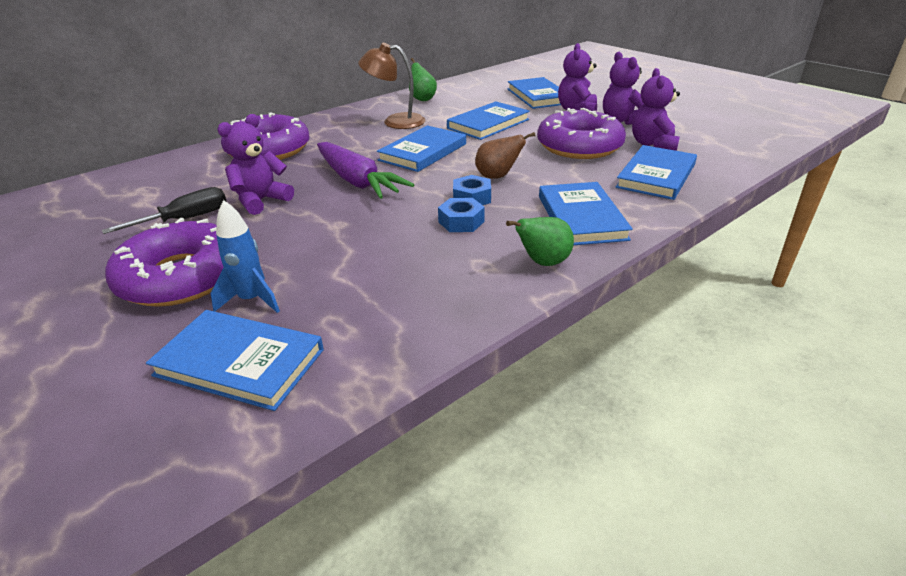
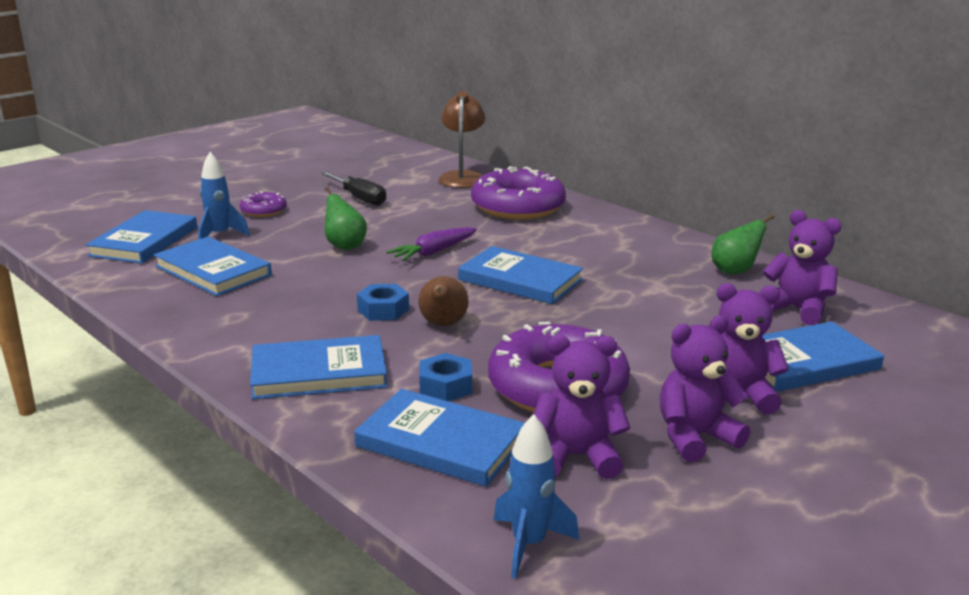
camera: 85 degrees right, 10 degrees down
purple donut [105,218,224,307] -> purple donut [240,191,287,217], size x0.48
purple teddy bear [217,114,294,215] -> purple teddy bear moved to [763,210,842,325]
purple carrot [317,142,414,199] -> purple carrot [386,227,477,261], size x0.63
brown lamp [358,43,425,129] -> brown lamp moved to [438,91,485,188]
blue nut [438,198,485,232] -> blue nut moved to [419,353,472,401]
blue book [447,101,530,140] -> blue book moved to [154,237,272,296]
green pear [506,217,574,266] -> green pear moved to [325,187,367,250]
none -> blue rocket [494,414,579,579]

